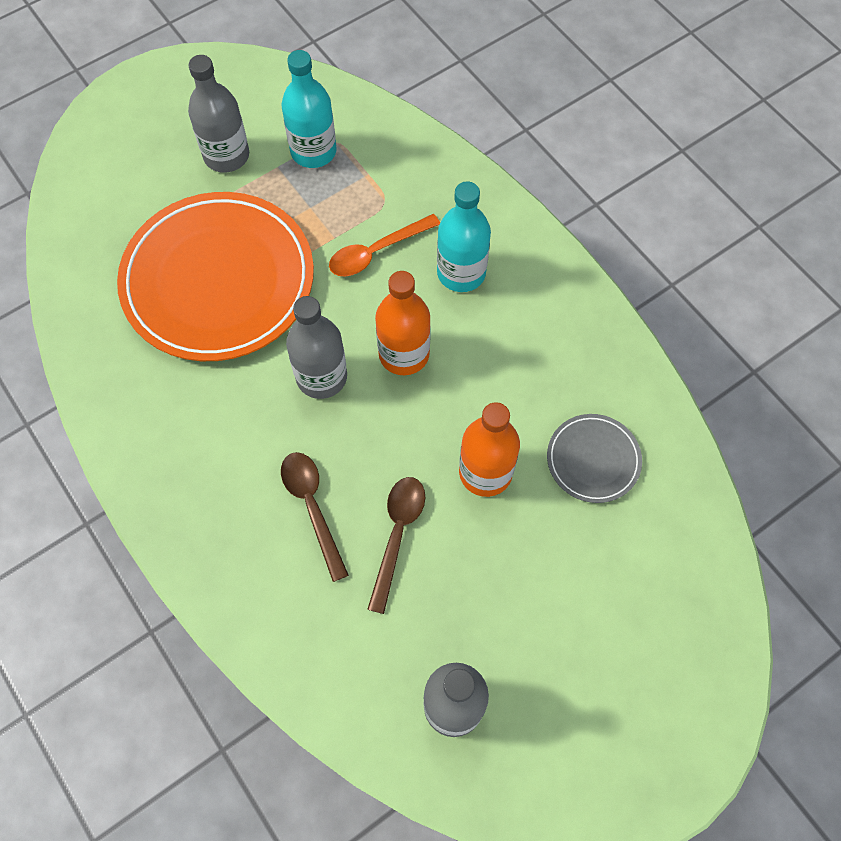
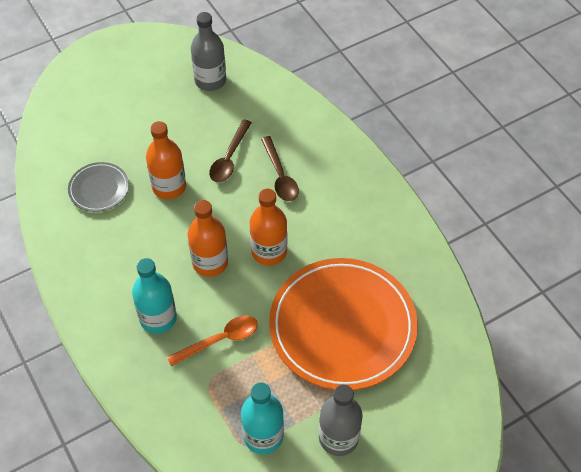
camera: 175 degrees left, 10 degrees down
grey bottle [286,296,347,399] -> orange bottle [250,189,287,266]

